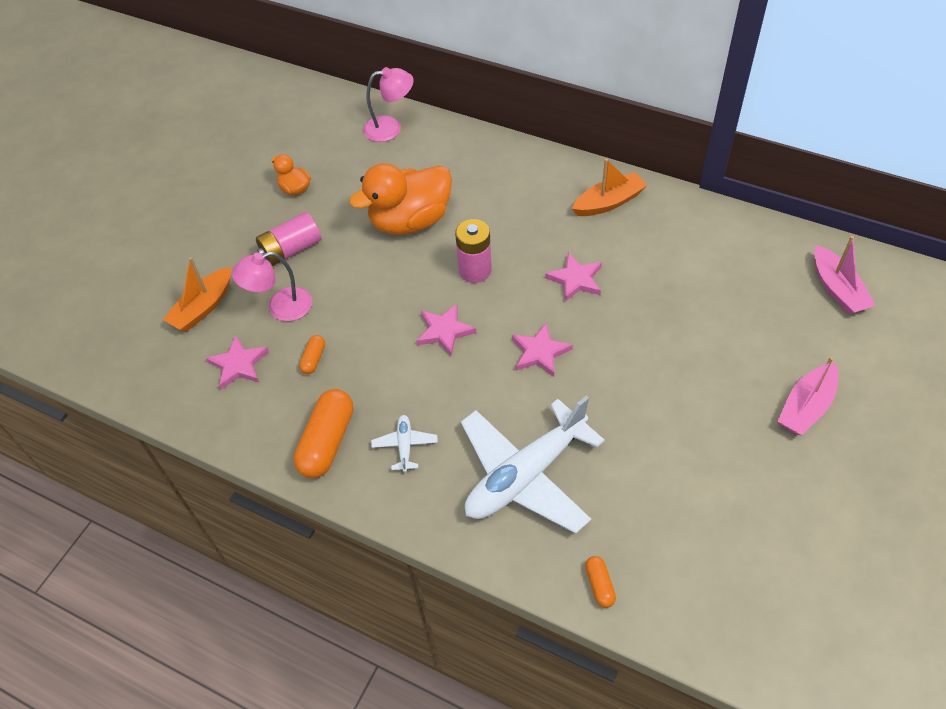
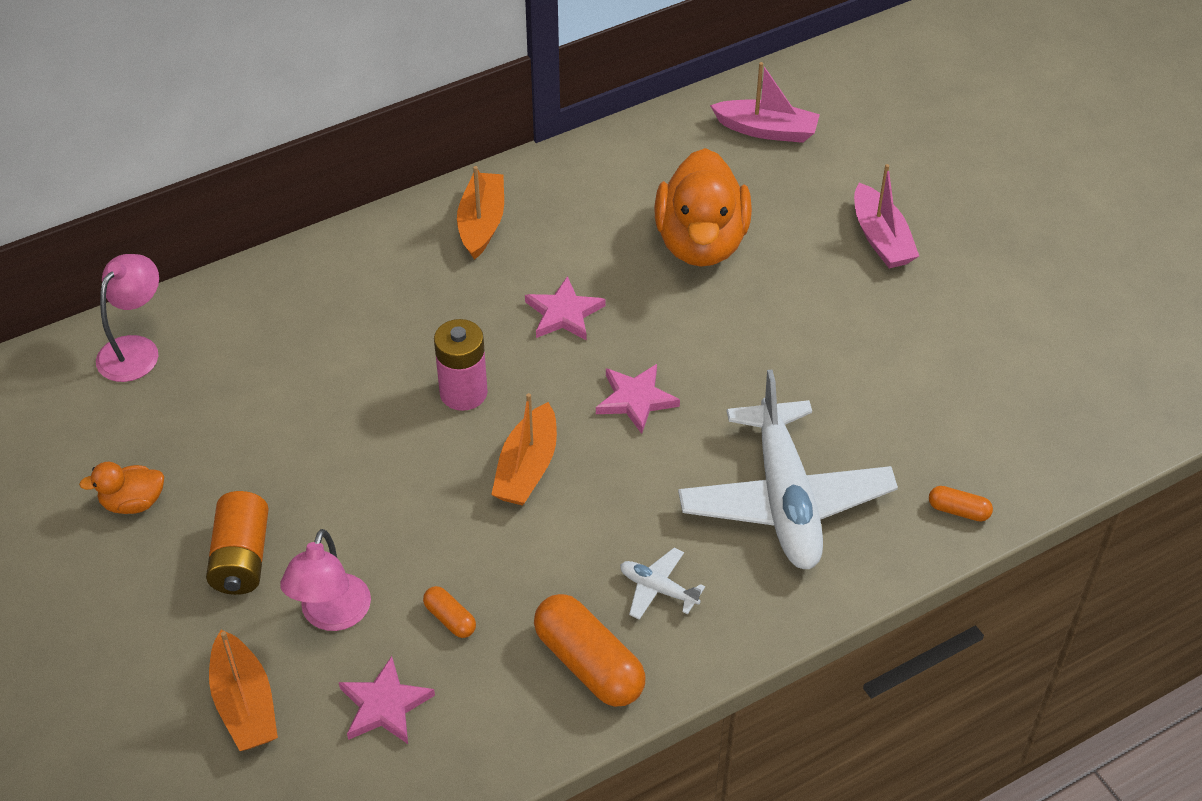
camera: 60 degrees left, 5 degrees down
pink battery [256,212,321,266] -> orange battery [206,491,269,595]
orange duck [349,163,452,235] -> orange duck moved to [654,148,752,267]
pink star [416,304,476,356] -> orange boat [491,393,557,506]

